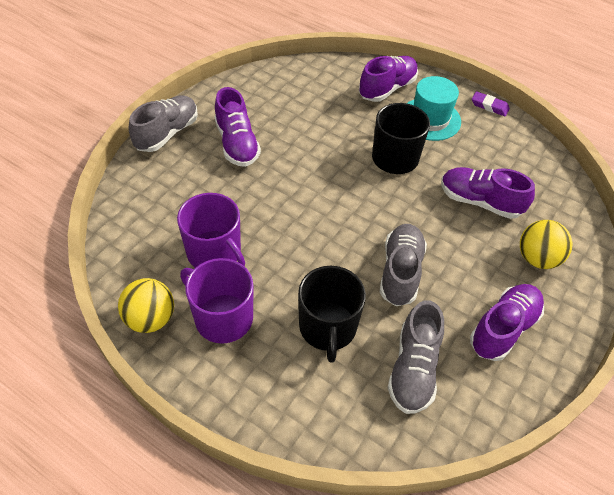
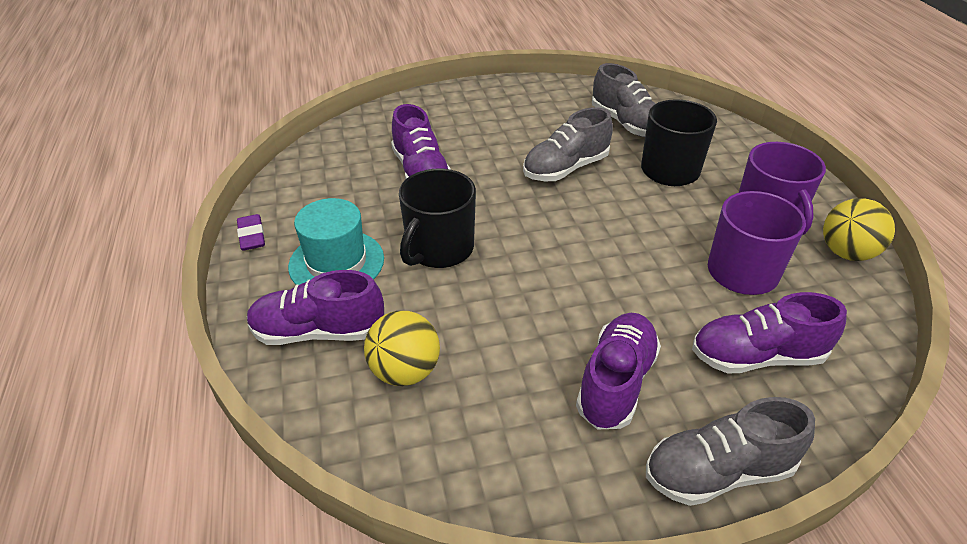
camera: 135 degrees left, 10 degrees down
grey shoe [388,300,444,414] -> grey shoe turned 90 degrees clockwise [592,63,656,137]
purple shoe [470,284,544,361] -> purple shoe moved to [692,292,847,374]
yellow ball [520,220,572,269] -> yellow ball moved to [364,311,440,386]

